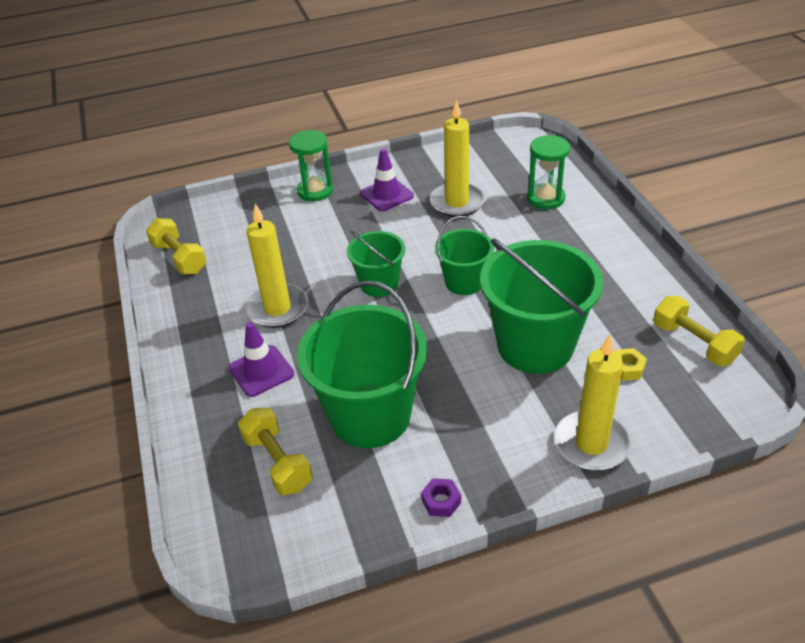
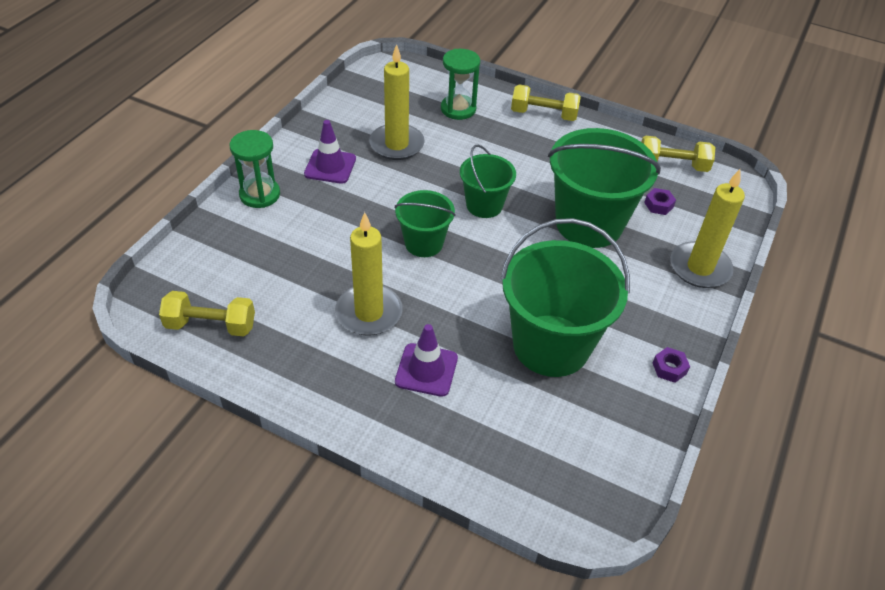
camera: 50 degrees left, 5 degrees up
yellow dumbbell [238,407,313,495] -> yellow dumbbell moved to [511,84,581,121]
yellow nut [616,348,647,381] -> purple nut [644,188,676,215]

